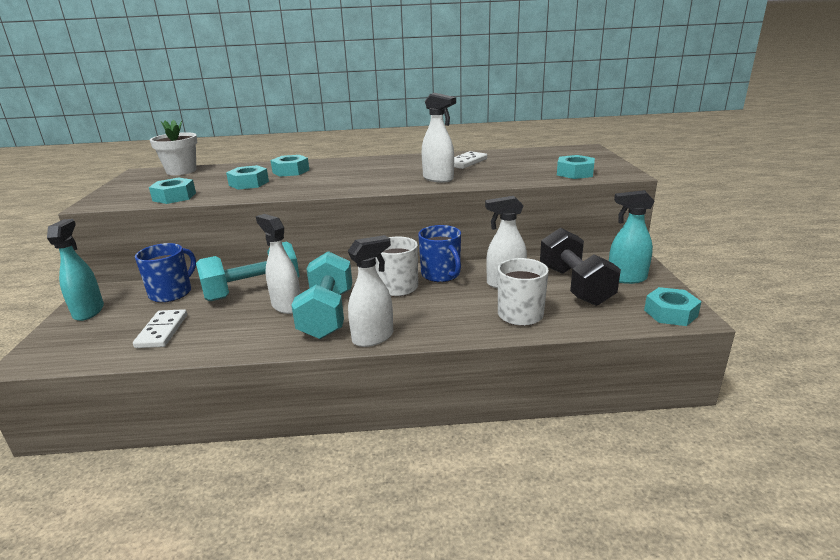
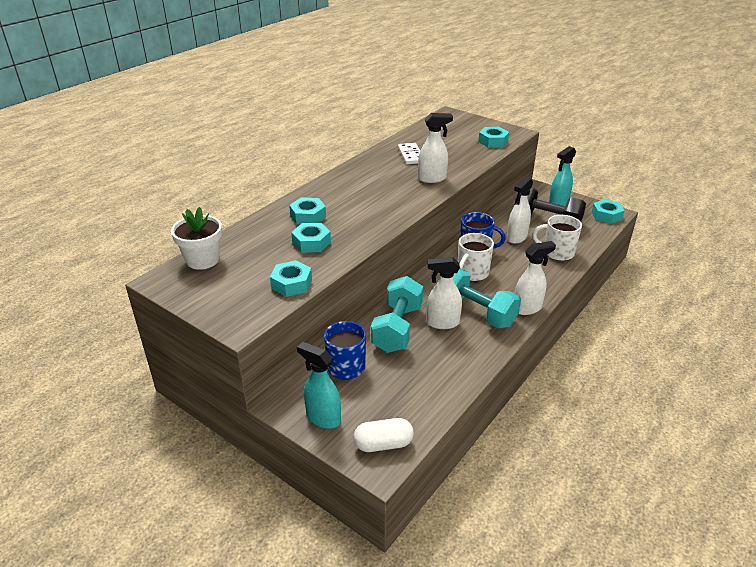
camera: 50 degrees left, 10 degrees up
white domino [133,309,187,348] -> none
white spray bottle [348,235,393,347] -> white spray bottle turned 60 degrees clockwise [515,241,556,315]
none -> white capsule [354,418,414,452]

